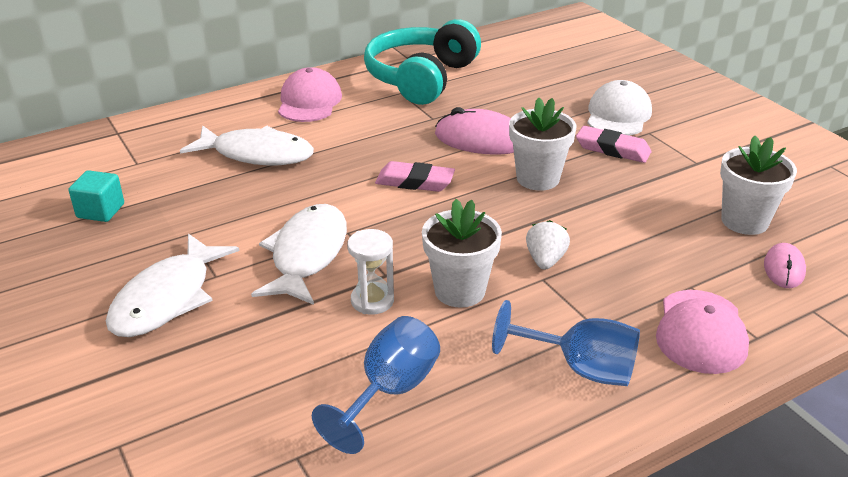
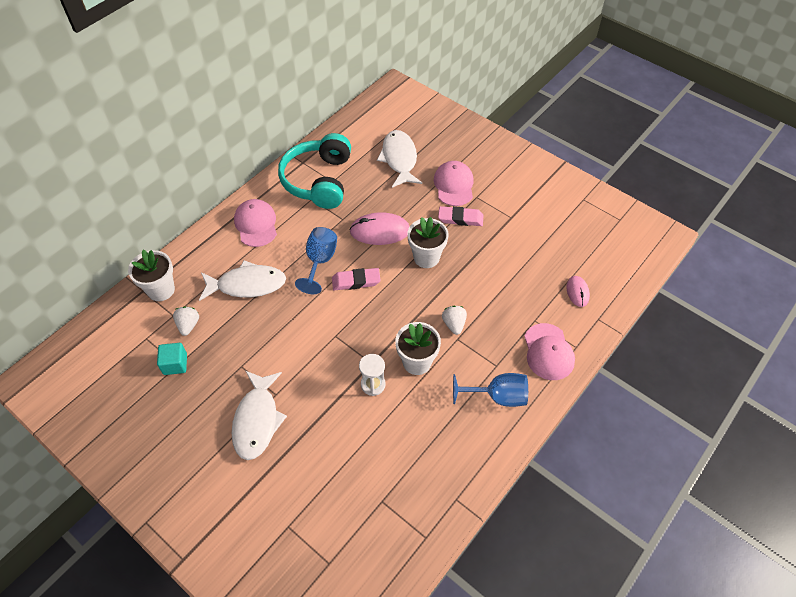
camera: 20 degrees left, 20 degrees up
white fish [251,204,347,305] -> white fish moved to [377,130,422,188]
blue goblet [312,316,440,454] -> blue goblet moved to [295,227,337,294]
white cap [587,80,652,136] -> pink cap [434,161,474,206]
white flower pot [720,136,797,235] -> white flower pot moved to [128,250,175,301]
none -> white strawberry [173,306,199,336]

